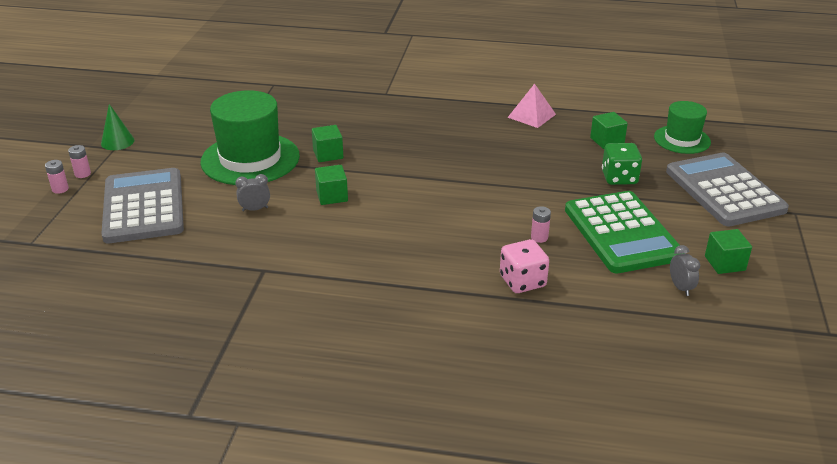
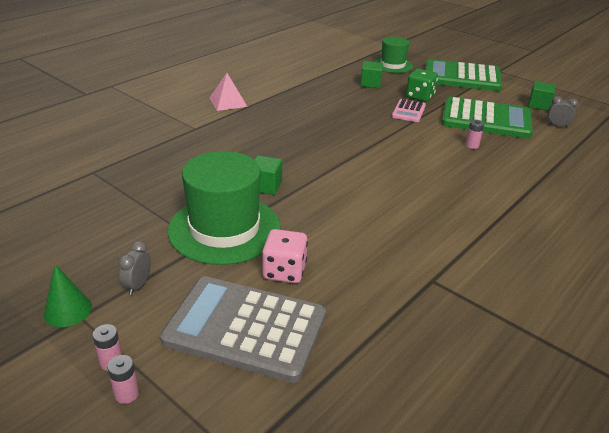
camera: 60 degrees left, 0 degrees up
grey clock [235,174,270,211] -> grey clock moved to [118,241,151,295]
green cube [315,165,348,205] -> none
pink dice [500,239,549,293] -> pink dice moved to [262,229,308,283]
pink pyramid [507,84,556,128] -> pink pyramid moved to [210,73,248,111]
grey calculator [666,153,789,227] -> green calculator [425,59,502,91]
none -> pink calculator [392,99,426,122]

